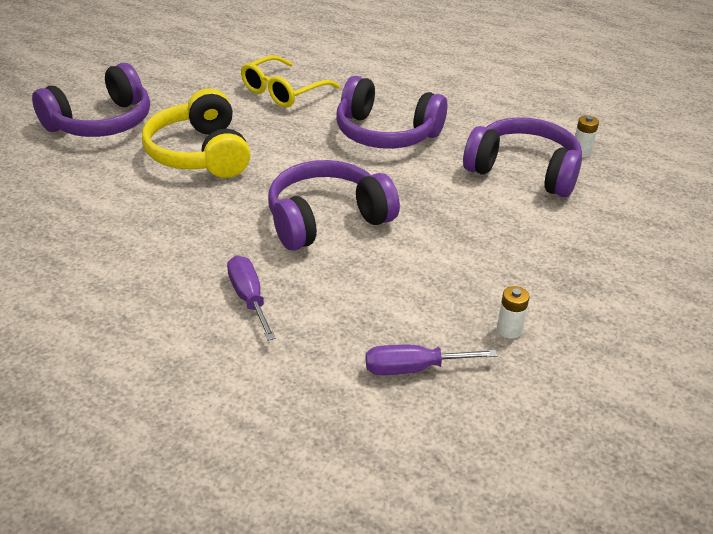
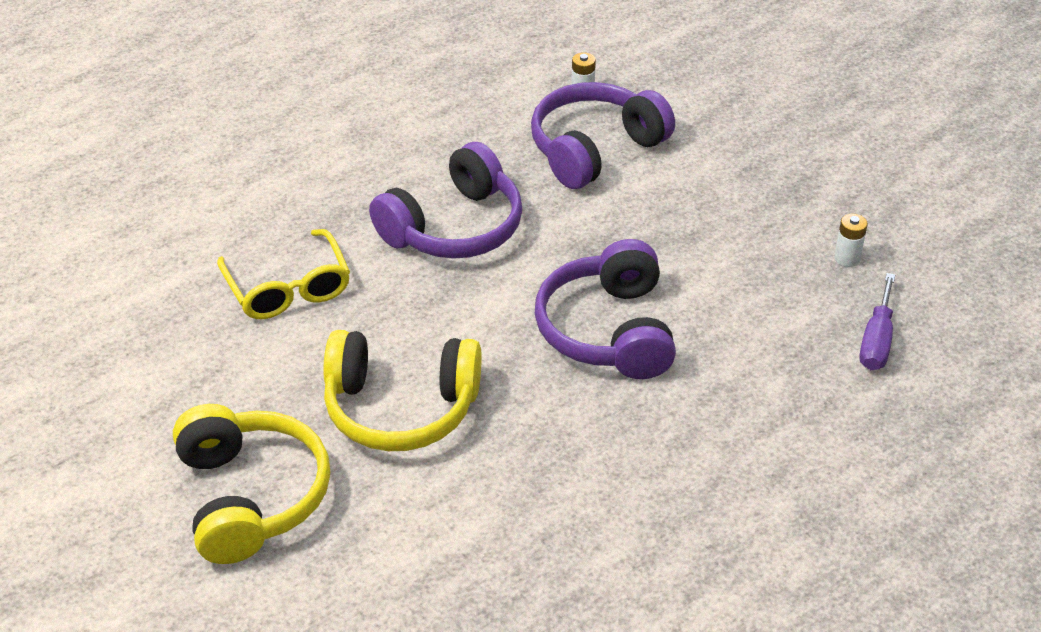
camera: 65 degrees left, 5 degrees up
purple headphones [32,63,150,137] -> yellow headphones [173,404,330,564]
purple screwdriver [227,255,276,341] -> none

